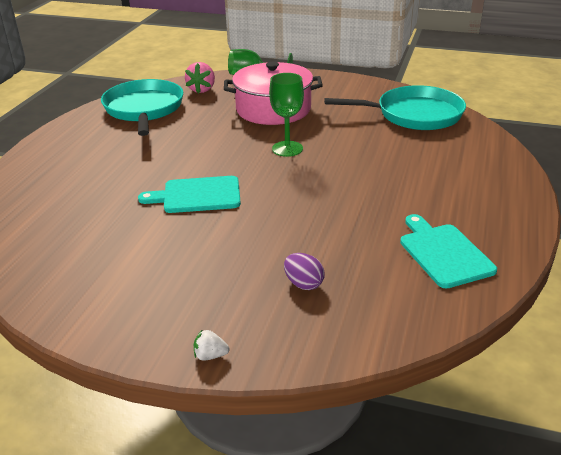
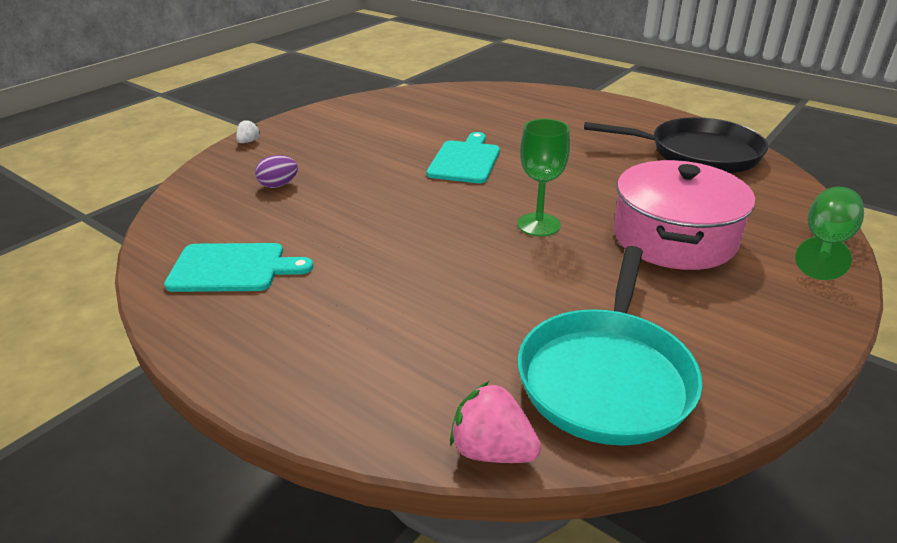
camera: 110 degrees right, 0 degrees up
turquoise pan [101,79,183,136] -> black pan [584,117,768,173]
pink strawberry [185,62,215,94] -> pink strawberry moved to [450,381,541,463]

